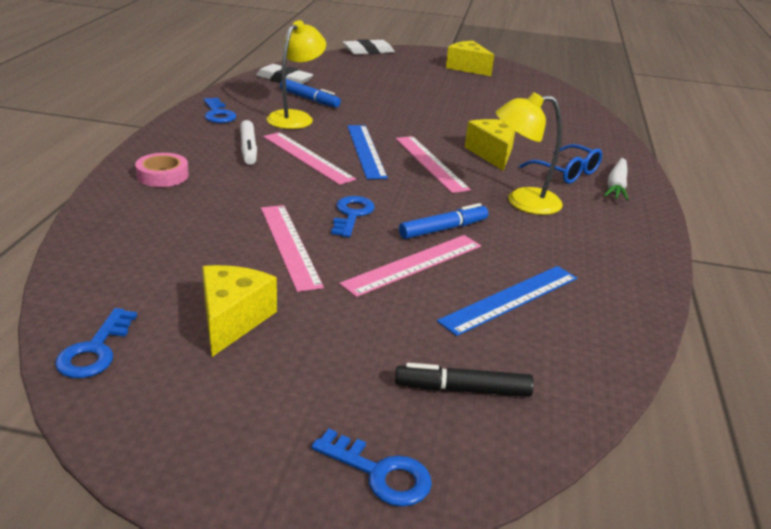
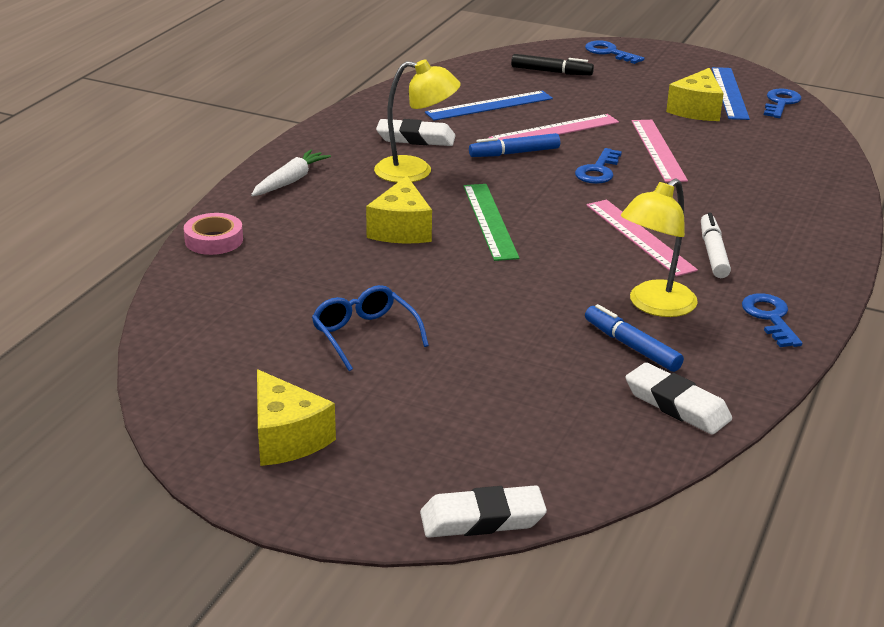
camera: 165 degrees left, 0 degrees up
pink tape [135,153,189,187] -> pink tape moved to [184,213,243,255]
blue ruler [347,125,388,179] -> blue ruler moved to [712,67,750,120]
pink ruler [396,136,471,193] -> green ruler [463,184,519,261]
blue glasses [519,144,602,184] -> blue glasses moved to [312,285,429,371]
none -> white eraser [376,119,456,146]

